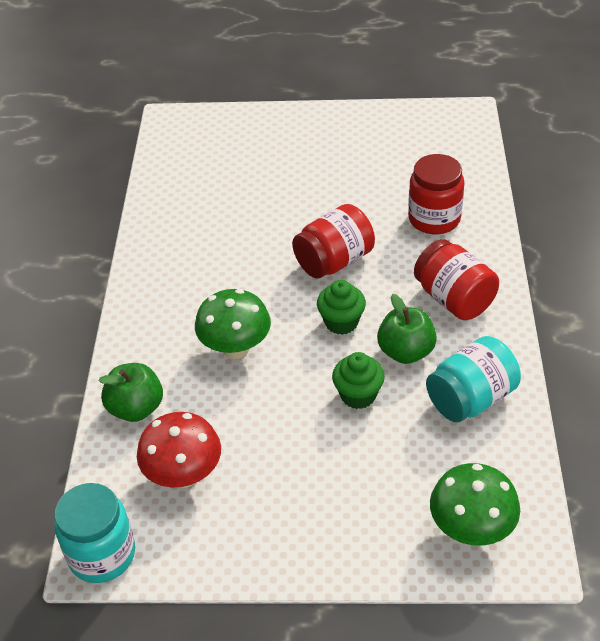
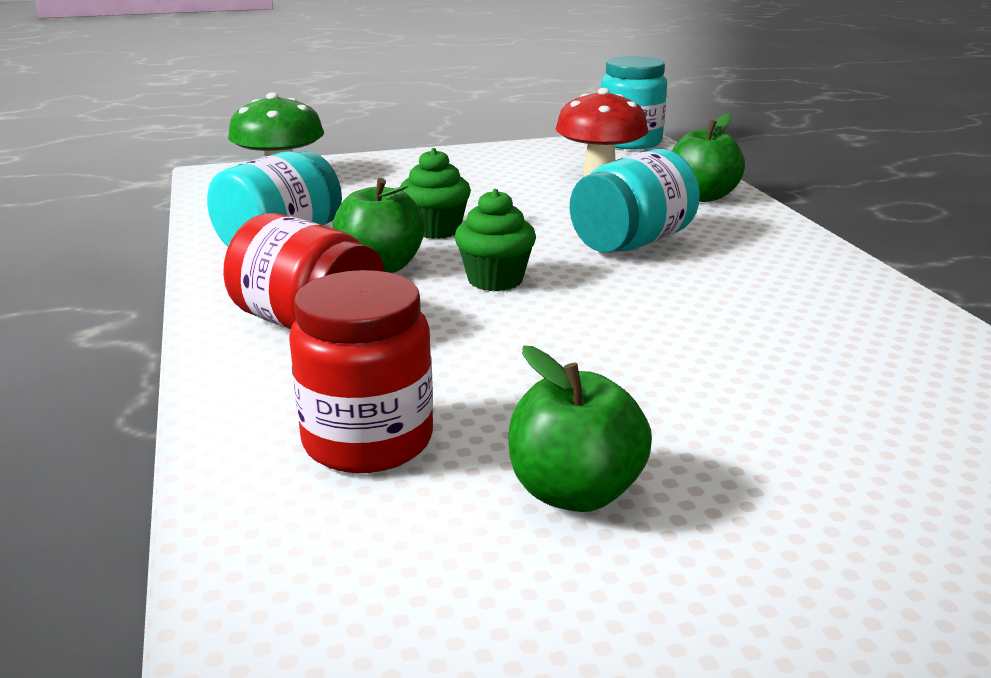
camera: 160 degrees right, 20 degrees down
green mushroom [195,289,271,359] -> turquoise jar [569,149,700,253]
red jar [292,204,375,279] -> none
none -> green apple [509,345,652,512]

